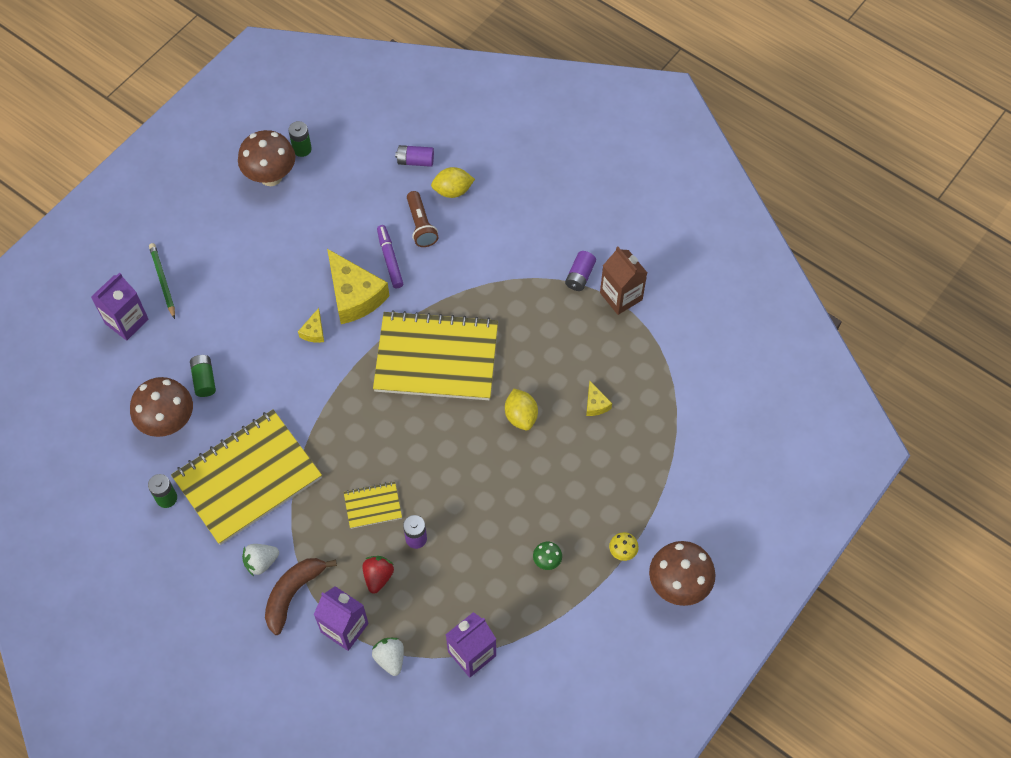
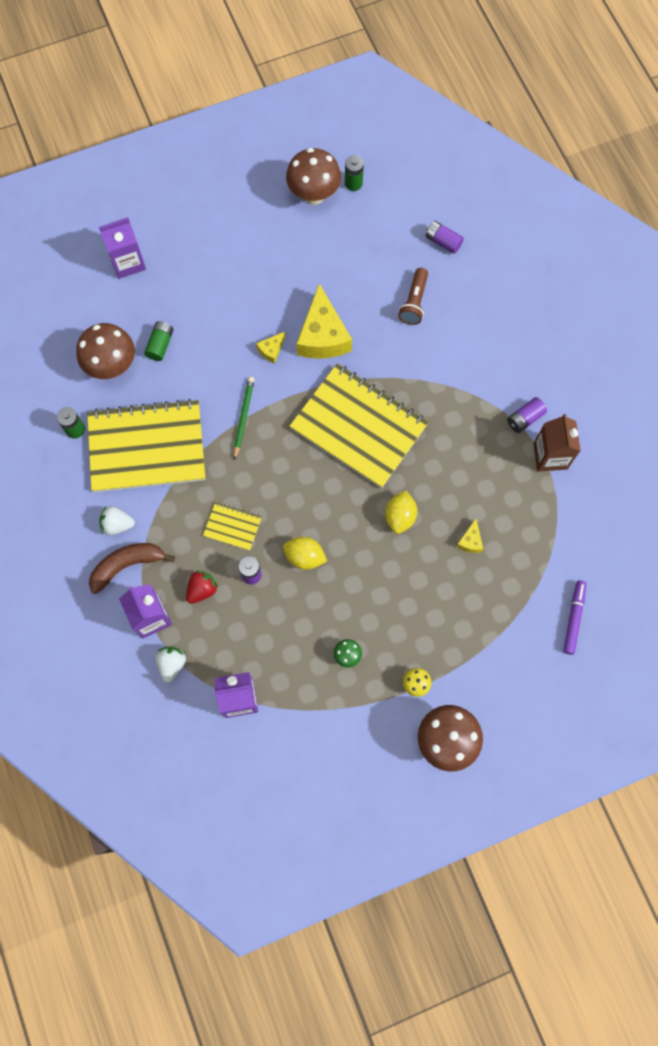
camera: 30 degrees right, 10 degrees up
green pencil [149,243,175,319] -> green pencil moved to [234,377,255,460]
purple marker [377,225,403,288] -> purple marker moved to [563,580,586,655]
yellow lemon [431,167,475,198] -> yellow lemon moved to [283,537,327,570]

